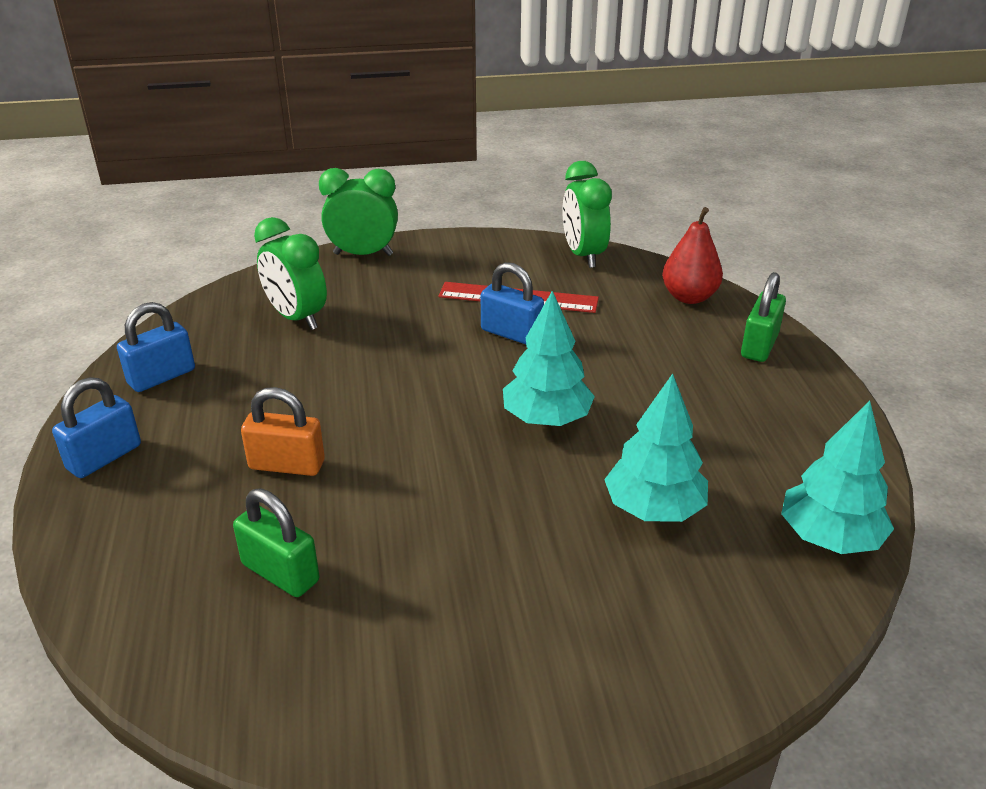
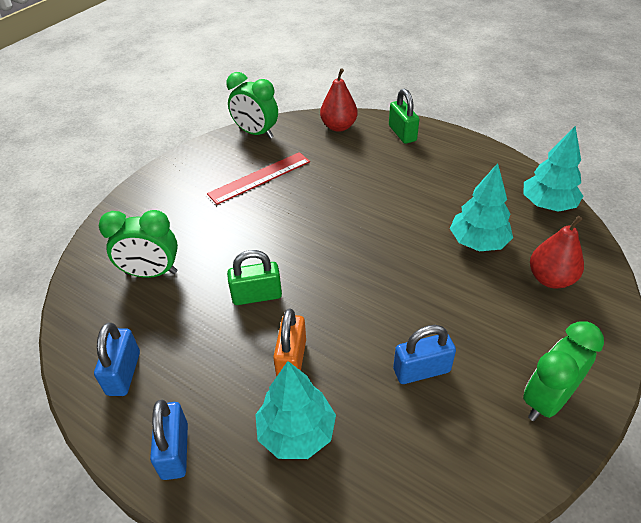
camera: 45 degrees left, 10 degrees up
green padlock [233,488,319,597] -> green padlock moved to [227,250,282,305]
orange padlock [241,387,325,476] -> orange padlock turned 45 degrees counterclockwise [273,309,306,377]
green clock [319,168,398,256] -> green clock moved to [523,321,604,421]
blue padlock [481,262,544,344] -> blue padlock moved to [393,325,456,384]
turquoise tree [503,291,595,426] -> turquoise tree moved to [255,361,336,459]
none -> red pear [530,216,584,288]

